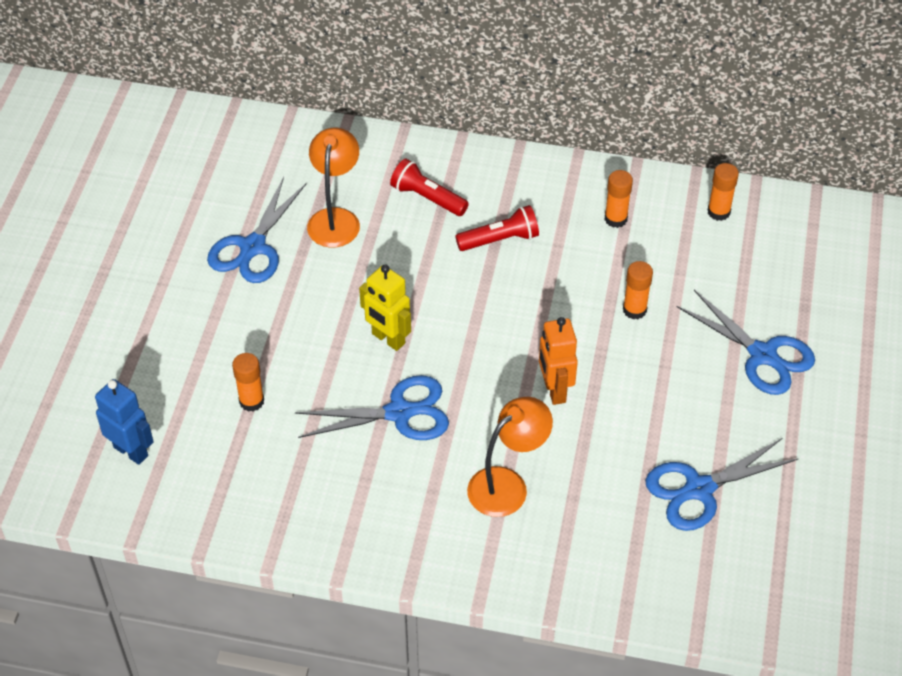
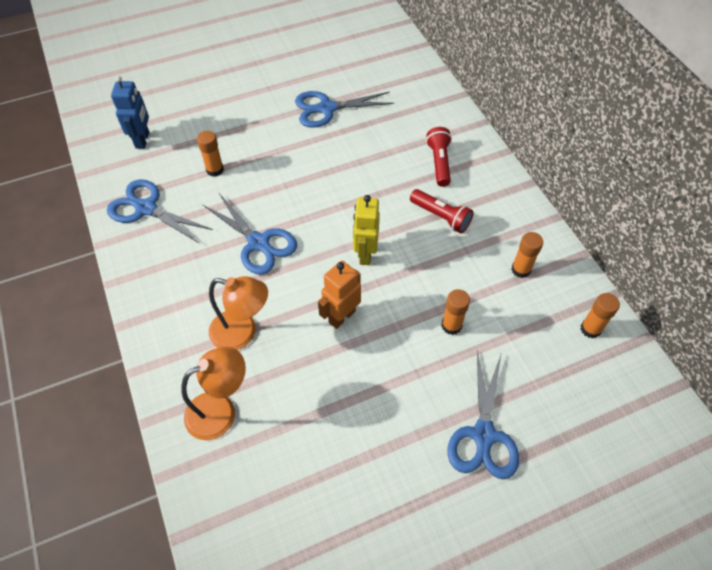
camera: 55 degrees right, 5 degrees up
orange lamp [307,128,360,247] -> orange lamp moved to [182,346,246,440]
yellow robot [359,264,411,351] -> yellow robot moved to [353,195,380,265]
blue scissors [645,438,799,531] -> blue scissors moved to [107,179,213,244]

